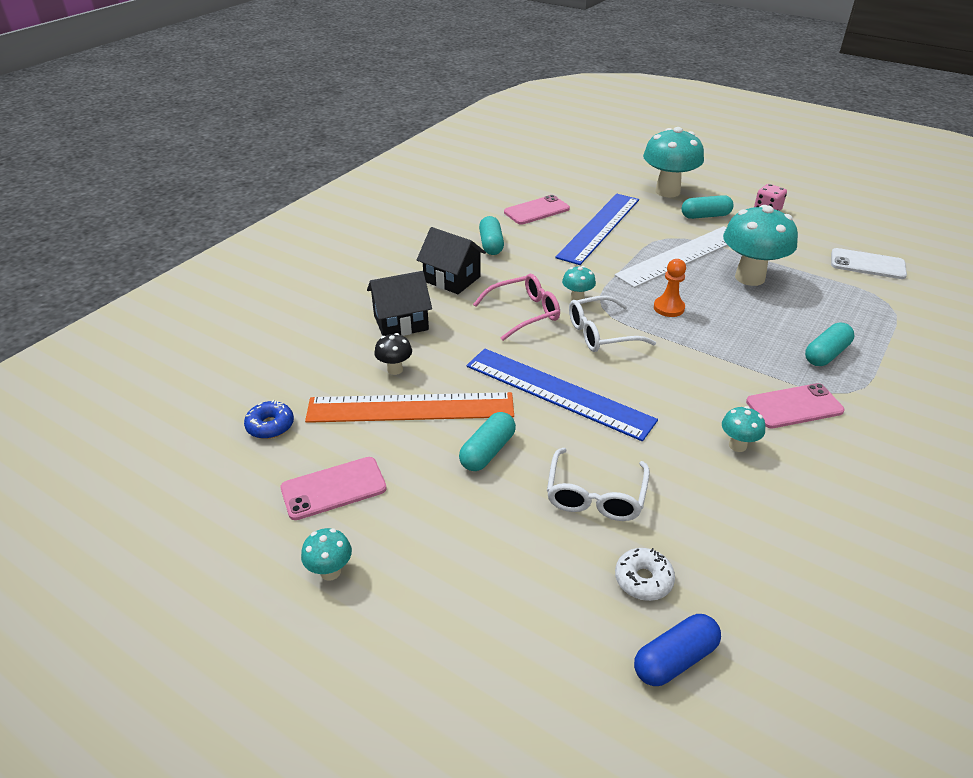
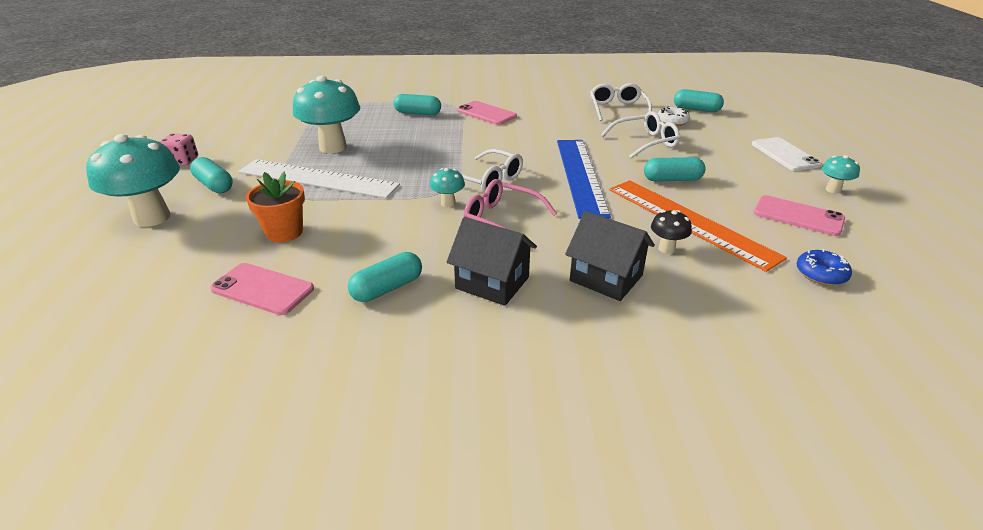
camera: 125 degrees left, 5 degrees down
black house [417,227,486,294] -> black house turned 60 degrees counterclockwise [447,217,537,306]
blue ruler [555,194,639,265] -> orange flower pot [246,172,305,242]
blue capsule [634,614,721,686] -> turquoise capsule [674,89,724,112]
orange pawn [654,259,686,317] -> none
turquoise mushroom [722,406,765,452] -> none
white phone [831,248,907,279] -> white phone moved to [752,137,822,171]
none -> white glasses [590,83,652,121]

